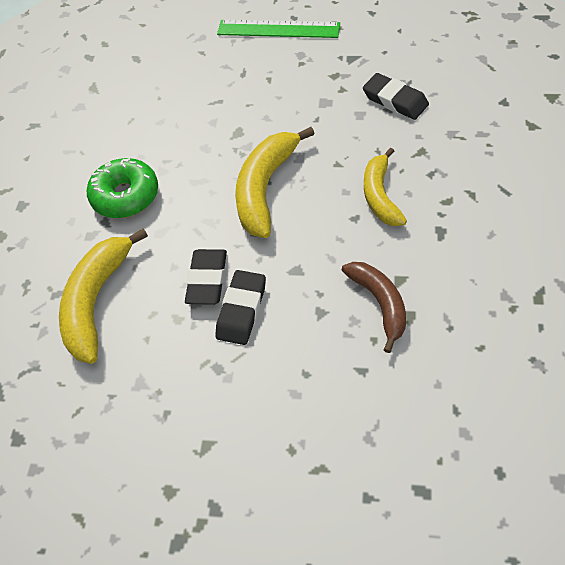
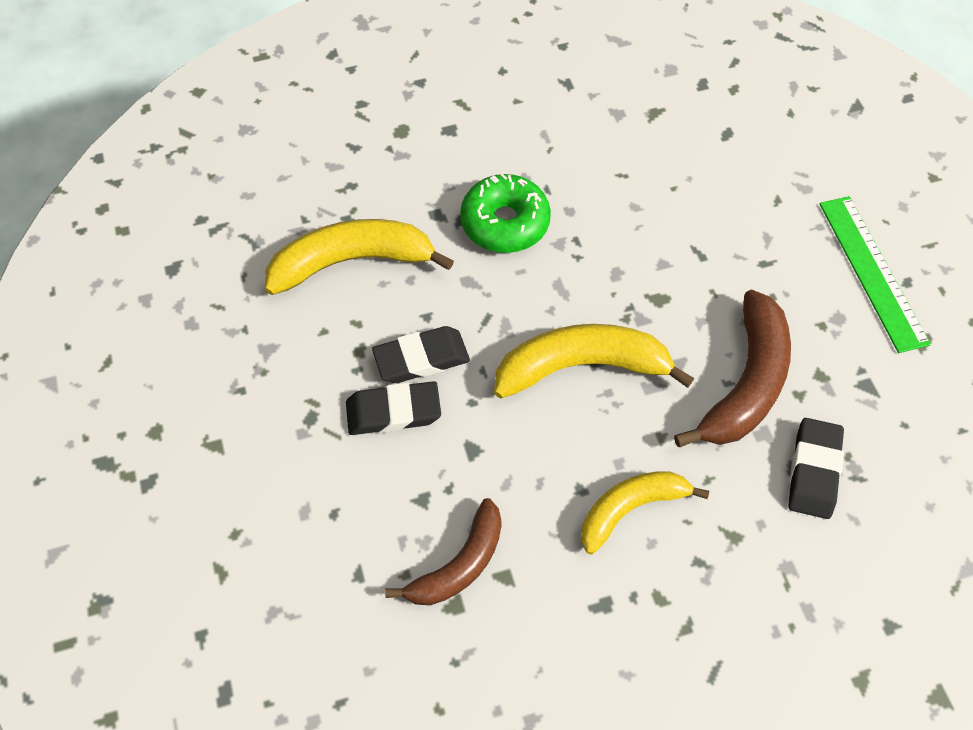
camera: 60 degrees right, 5 degrees up
none -> brown banana [674,290,791,447]

